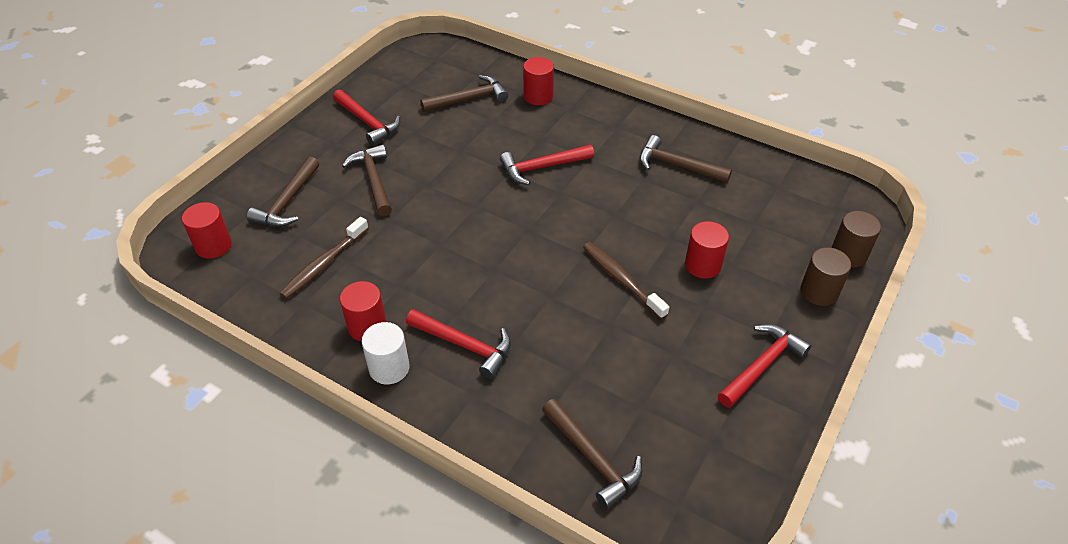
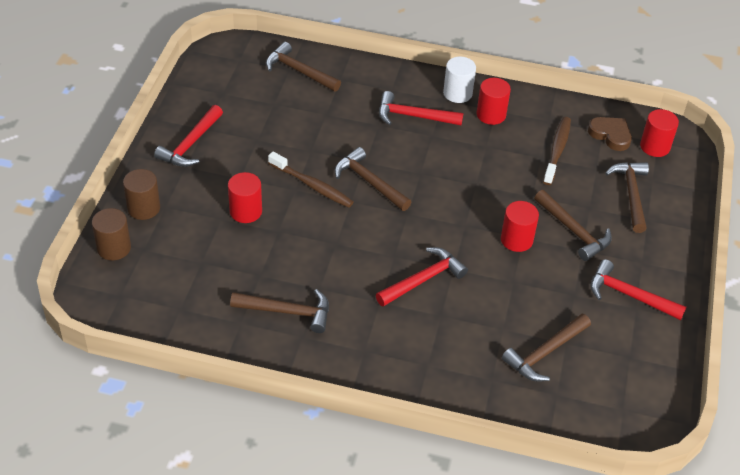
camera: 160 degrees right, 0 degrees up
red cylinder [523,57,554,105] -> red cylinder moved to [501,201,539,252]
none -> brown hammer [335,147,411,211]
none -> brown heart [588,117,632,151]

